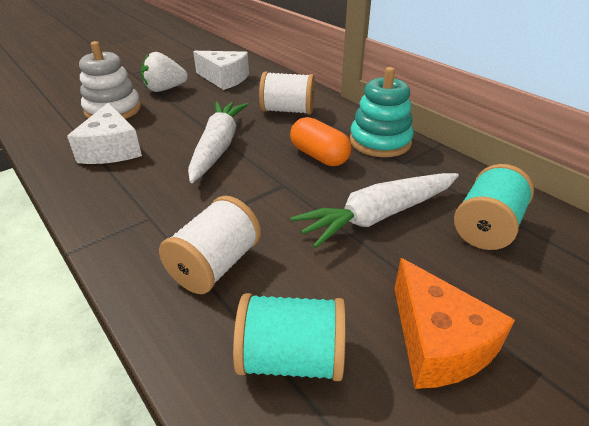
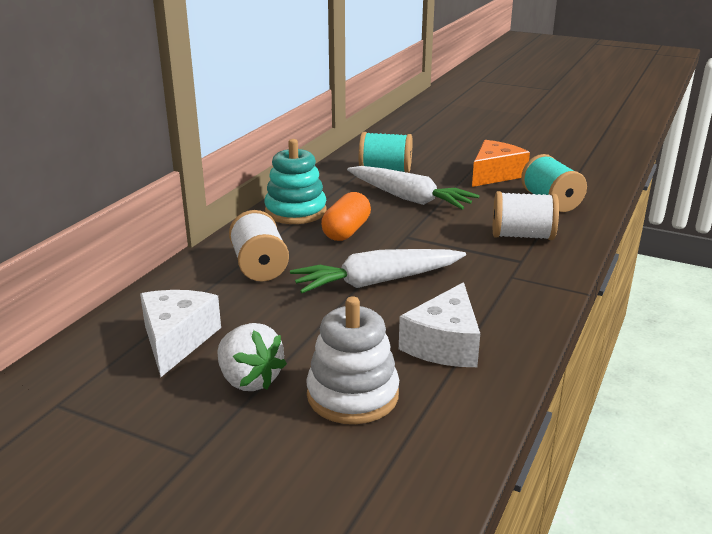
camera: 115 degrees left, 10 degrees down
white cheese [67,103,142,164] -> white cheese turned 150 degrees clockwise [399,282,480,367]

